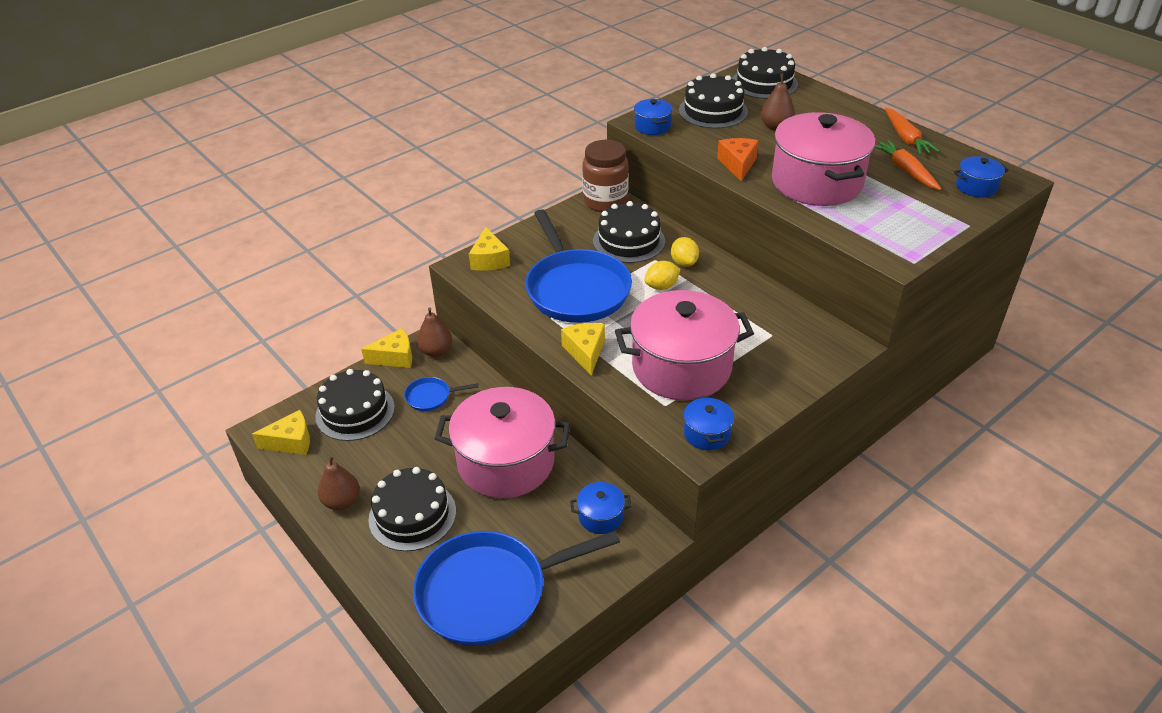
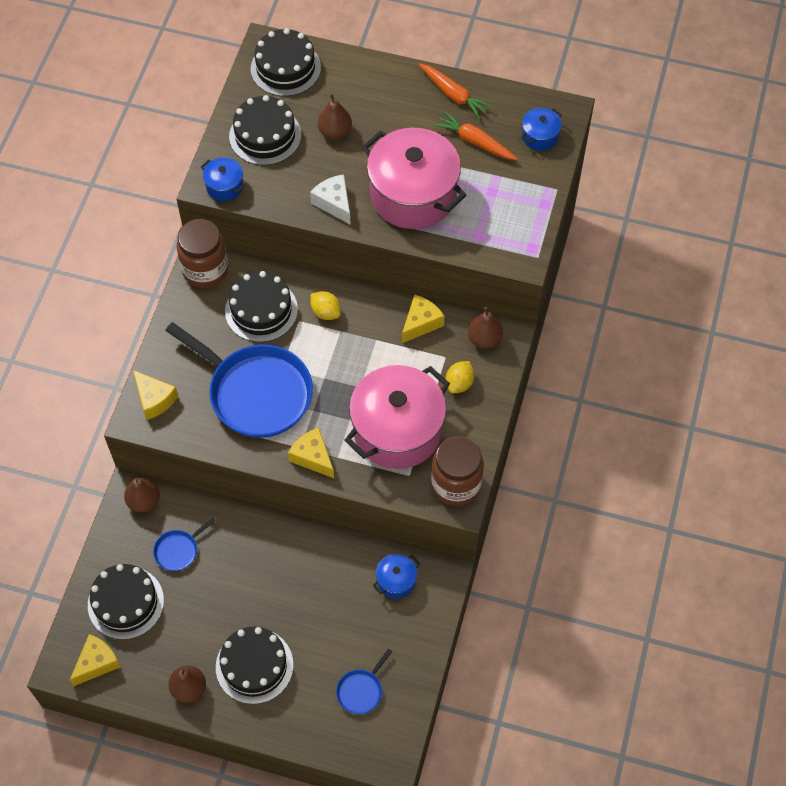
camera: 35 degrees left, 20 degrees up
yellow cheese [361,328,412,368] -> yellow cheese moved to [402,294,445,343]
blue pan [413,531,620,646] -> blue pan [336,649,392,714], size x0.43
pink pot [435,387,570,498] -> none
yellow lemon [644,261,680,290] -> yellow lemon moved to [446,361,474,393]
blue pot [684,396,734,450] -> brown jar [431,436,484,506]
orange cheese [717,138,759,181] -> white cheese [310,174,351,225]
none -> brown pear [468,307,503,349]

